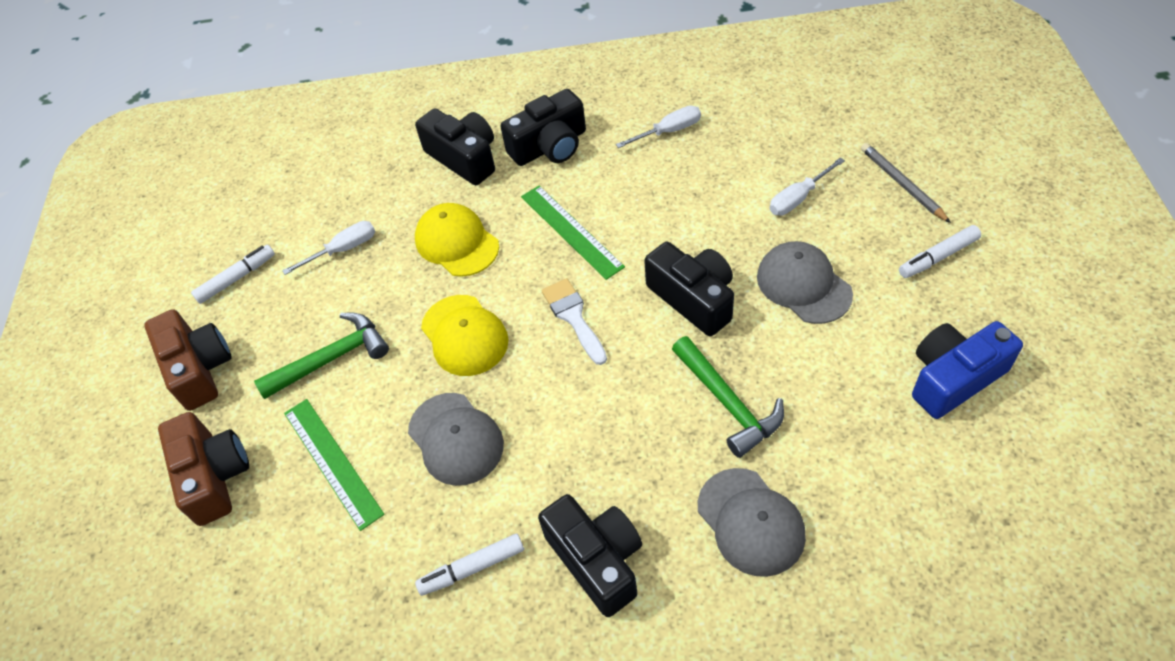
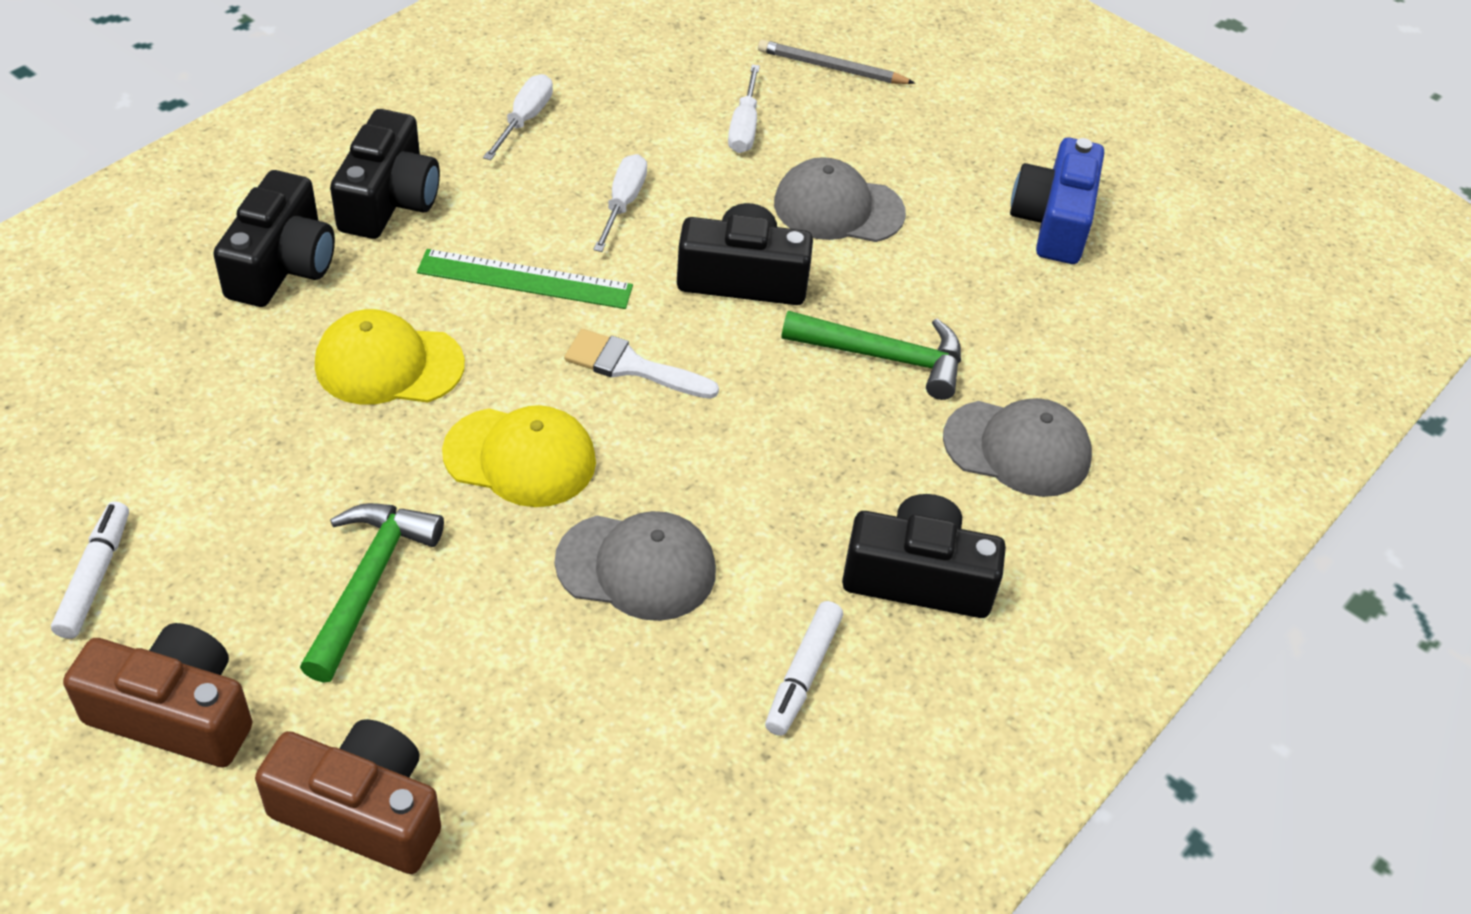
camera: 55 degrees left, 5 degrees down
white screwdriver [282,221,375,275] -> white screwdriver moved to [593,154,647,252]
green ruler [284,399,384,531] -> none
black camera [415,108,495,185] -> black camera turned 105 degrees clockwise [213,170,335,307]
white marker [899,225,981,278] -> none

